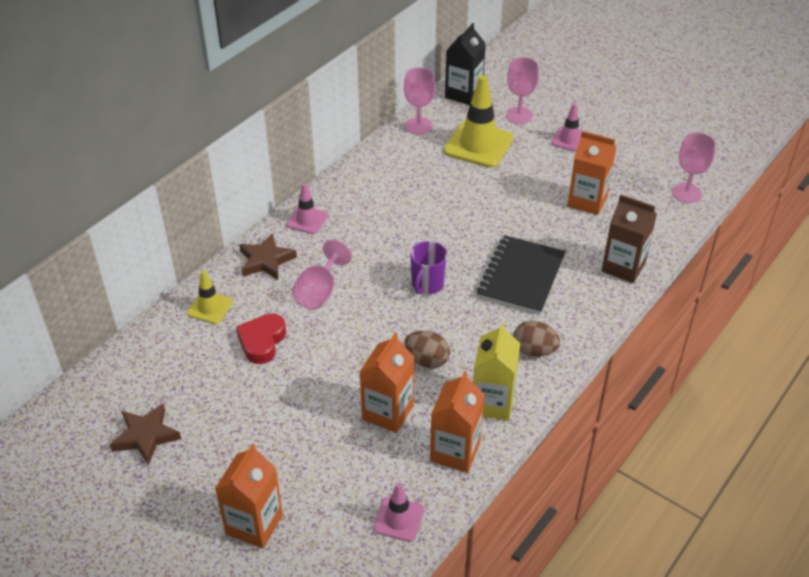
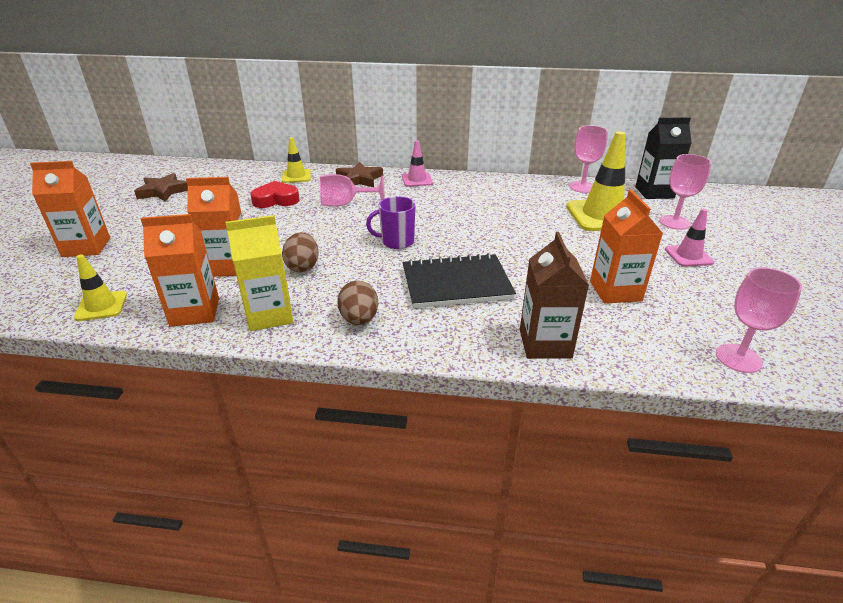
camera: 60 degrees right, 10 degrees down
pink traffic cone [374,483,424,542] -> yellow traffic cone [74,254,127,321]

